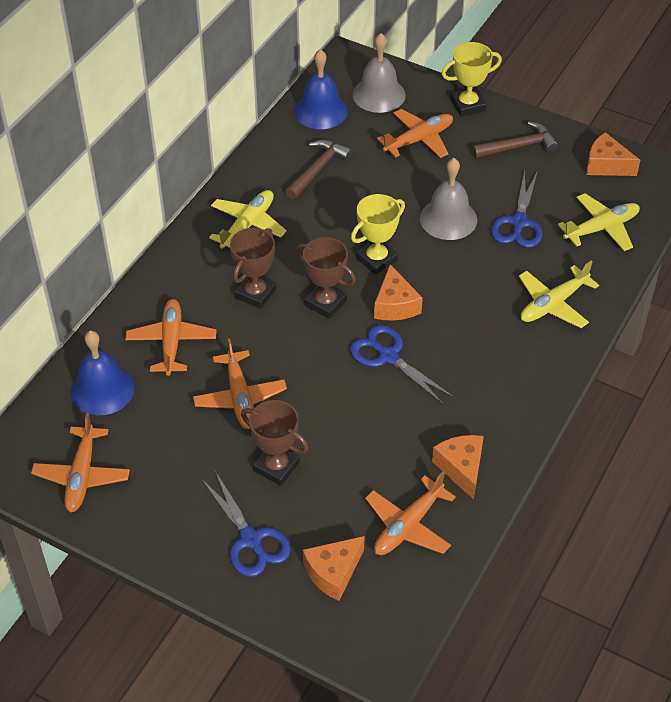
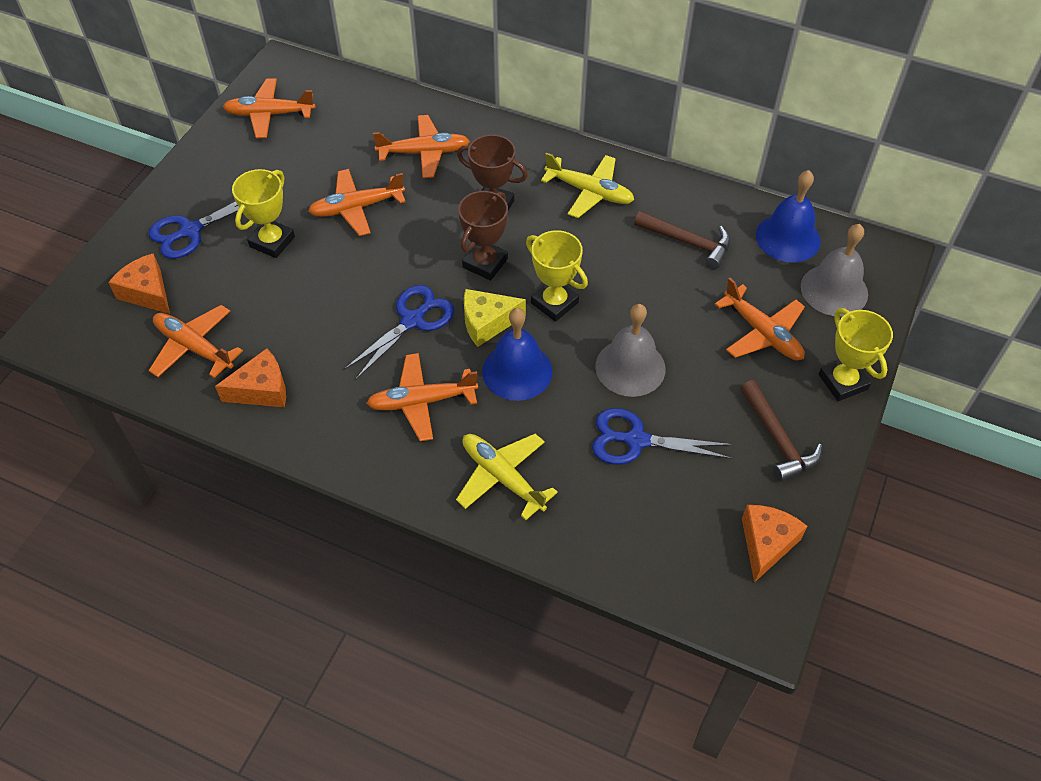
camera: 85 degrees right, 5 degrees up
blue bell [71,330,135,415] -> blue bell moved to [482,308,553,401]
brown trophy [241,400,309,486] -> yellow trophy [232,169,295,258]
orange cheese [374,264,423,320] -> yellow cheese [464,289,526,347]
yellow plane [558,193,640,251] -> none
none -> orange plane [366,353,478,441]

